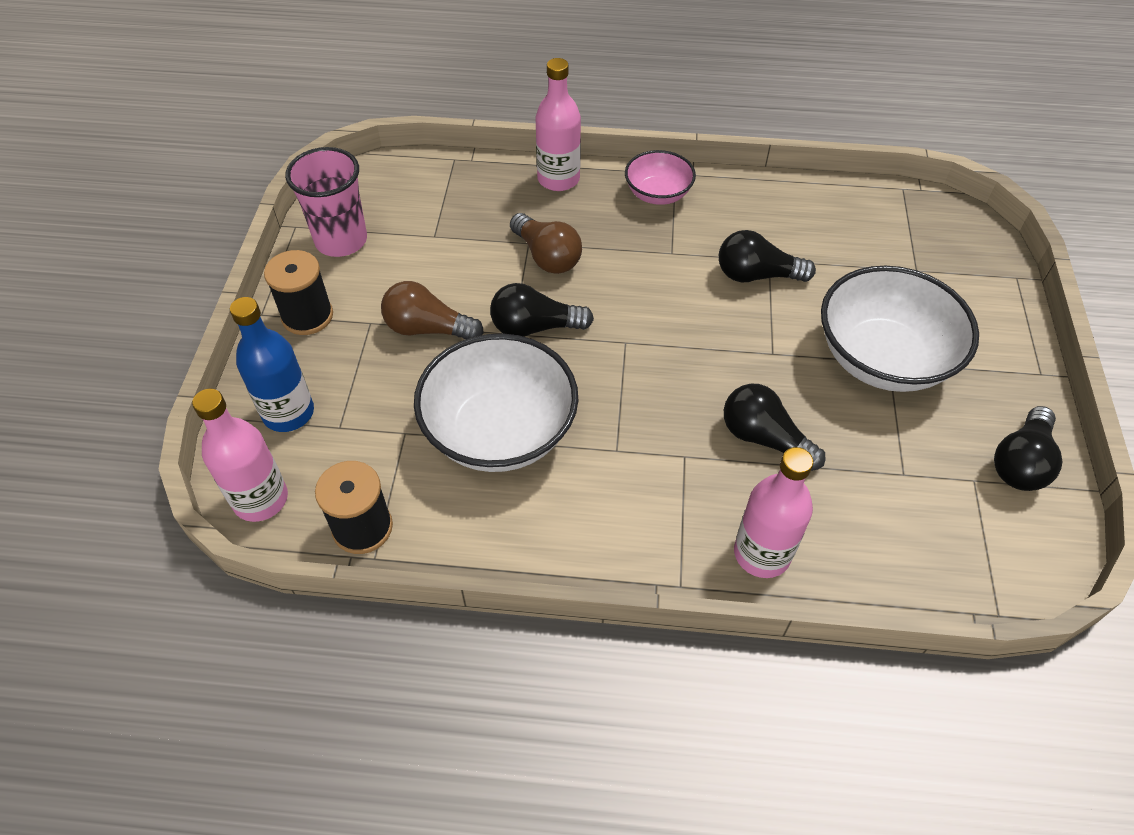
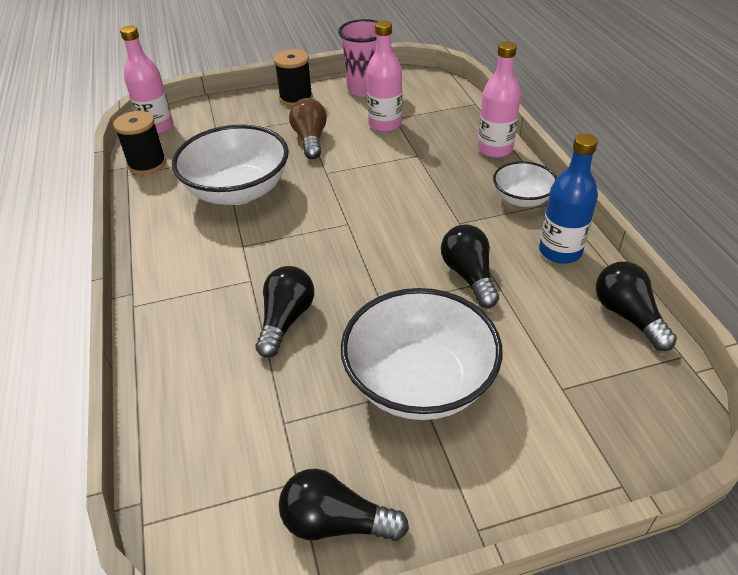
camera: 70 degrees right, 10 degrees down
blue bottle [230,297,314,432] -> blue bottle moved to [539,133,598,264]
black light bulb [490,283,594,337] -> black light bulb moved to [596,262,677,351]
brown light bulb [510,213,582,274] -> none
pink bowl [625,150,696,205] -> white bowl [493,161,557,207]
pink bottle [734,447,813,578] -> pink bottle moved to [367,21,402,132]

